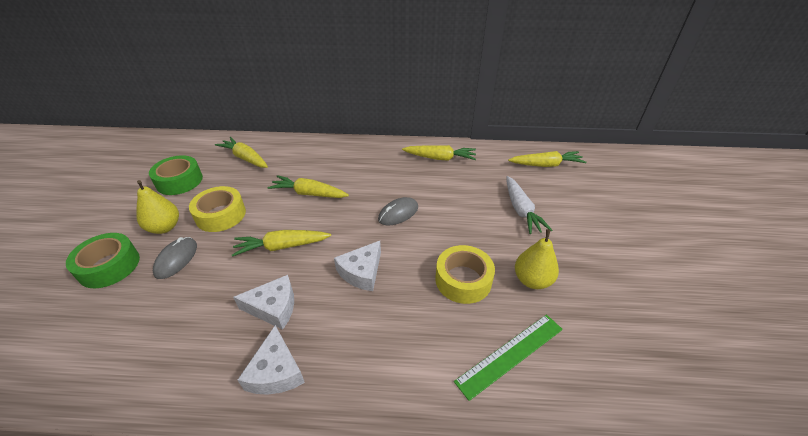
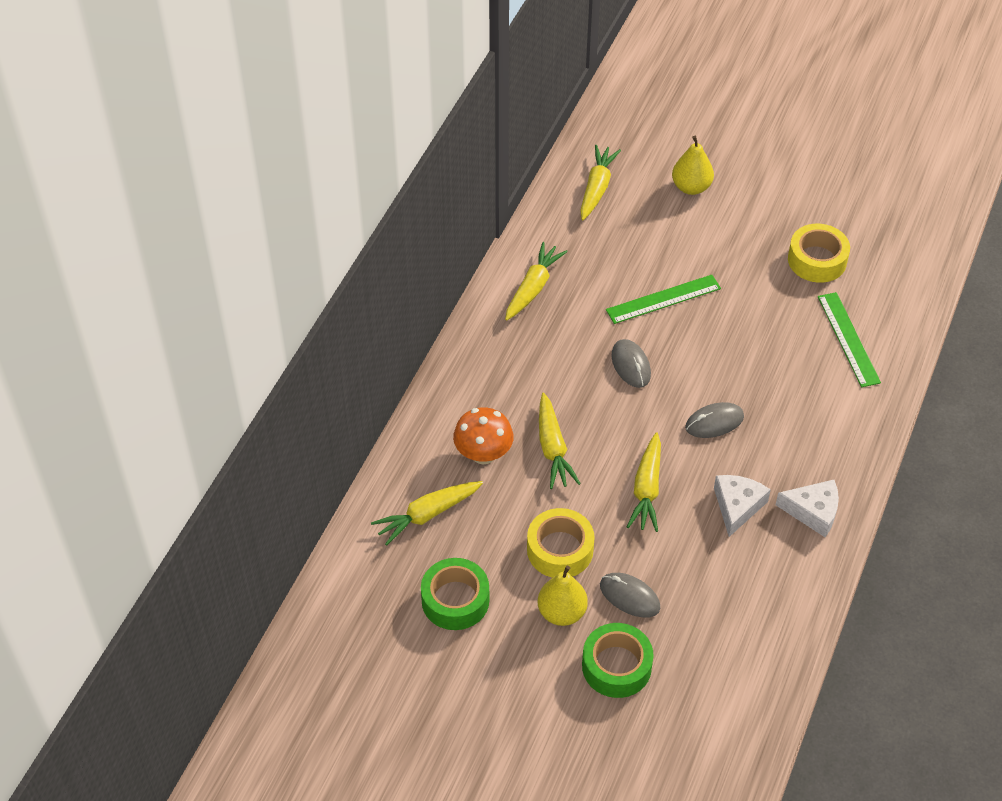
camera: 70 degrees left, 10 degrees up
yellow carrot [267,175,349,198] -> yellow carrot turned 45 degrees counterclockwise [539,393,581,489]
white cheese [334,241,381,291] -> grey mouse [685,402,744,438]
yellow tape [435,245,495,304] -> yellow tape moved to [788,224,850,283]
white carrot [507,176,552,234] -> none
yellow pear [515,229,559,289] -> yellow pear moved to [672,136,714,195]
none -> orange mushroom [453,407,514,465]
none -> green ruler [606,275,721,324]

